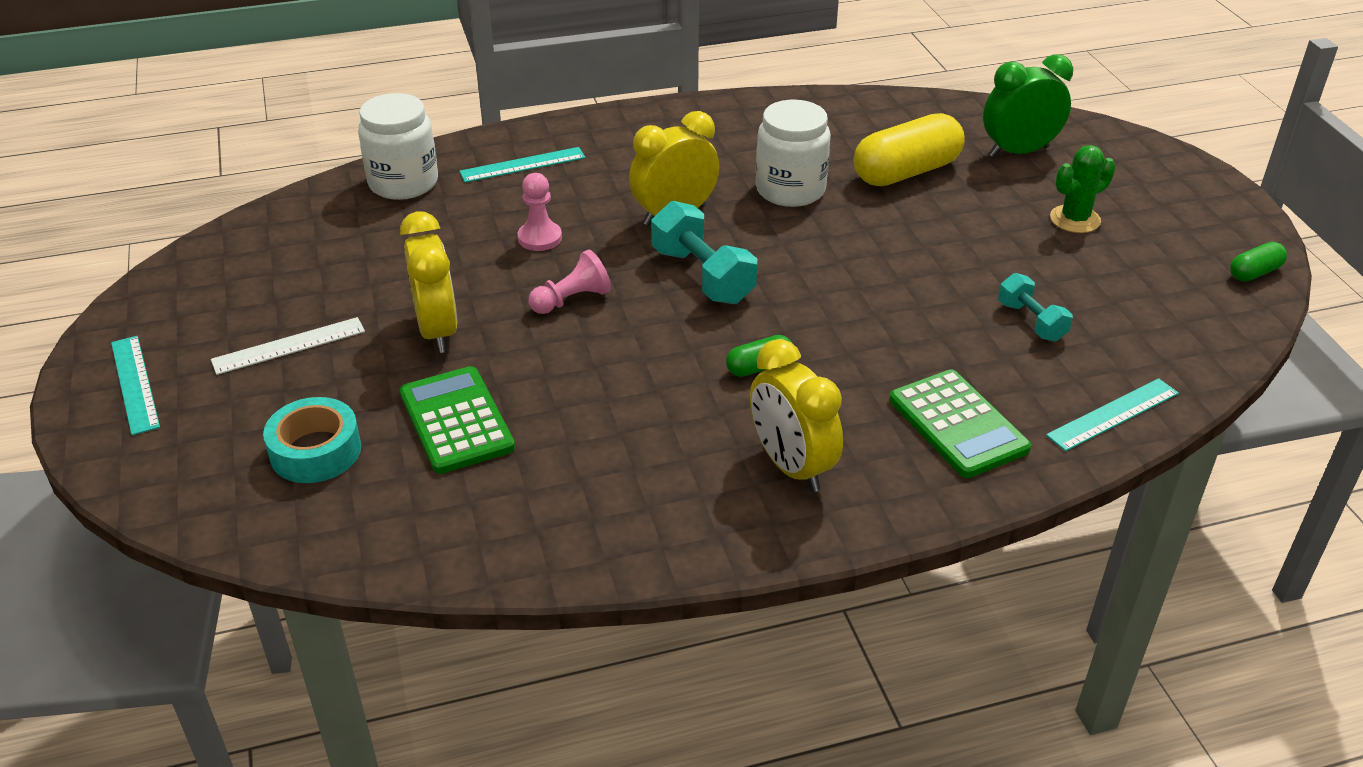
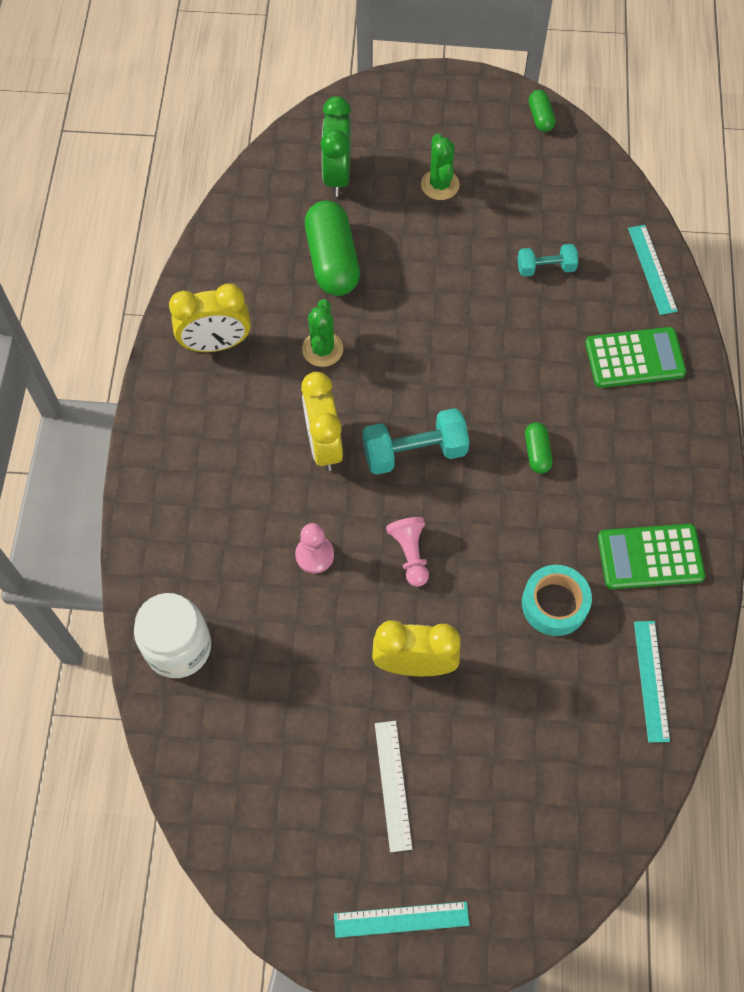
camera: 70 degrees left, 25 degrees up
turquoise tape [263,397,361,483] -> turquoise tape moved to [522,565,592,636]
green calculator [400,366,515,474] -> green calculator moved to [598,524,705,589]
turquoise ruler [459,147,586,183] -> turquoise ruler moved to [634,621,670,742]
yellow clock [750,339,843,492] -> yellow clock moved to [169,284,251,352]
white jar [756,100,831,207] -> green cactus [302,299,343,367]
yellow capsule [854,113,965,186] -> green capsule [305,200,360,296]

